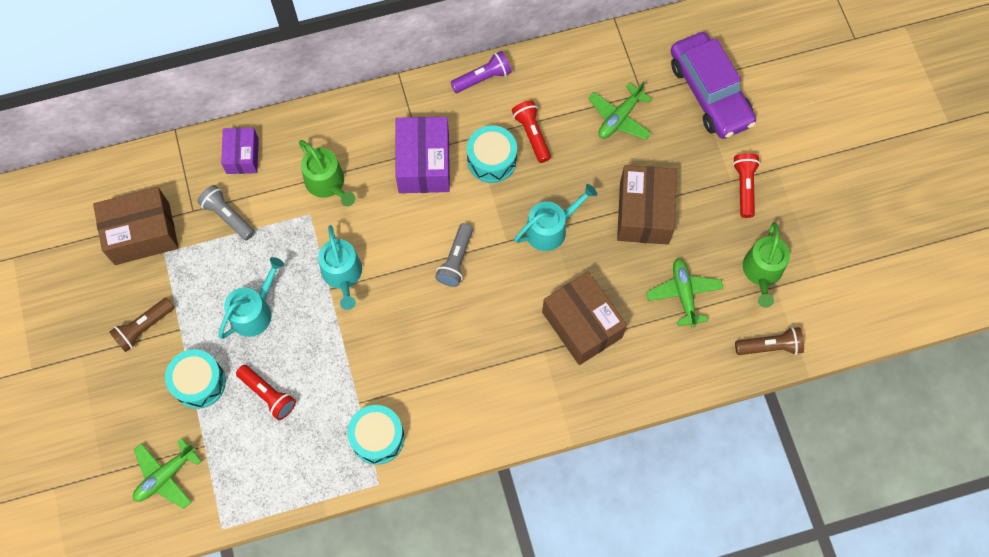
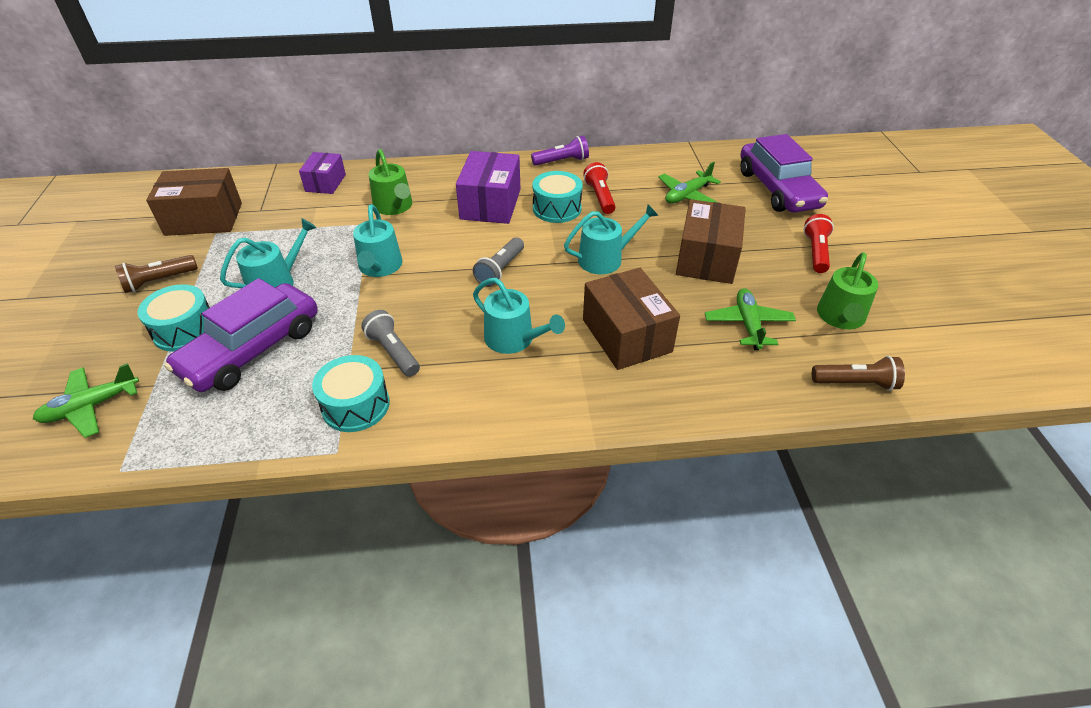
camera: 10 degrees right, 25 degrees down
grey flashlight [197,185,255,240] -> grey flashlight moved to [361,310,420,377]
red flashlight [236,365,296,420] -> purple car [164,278,318,392]
none -> turquoise watering can [473,278,565,354]

